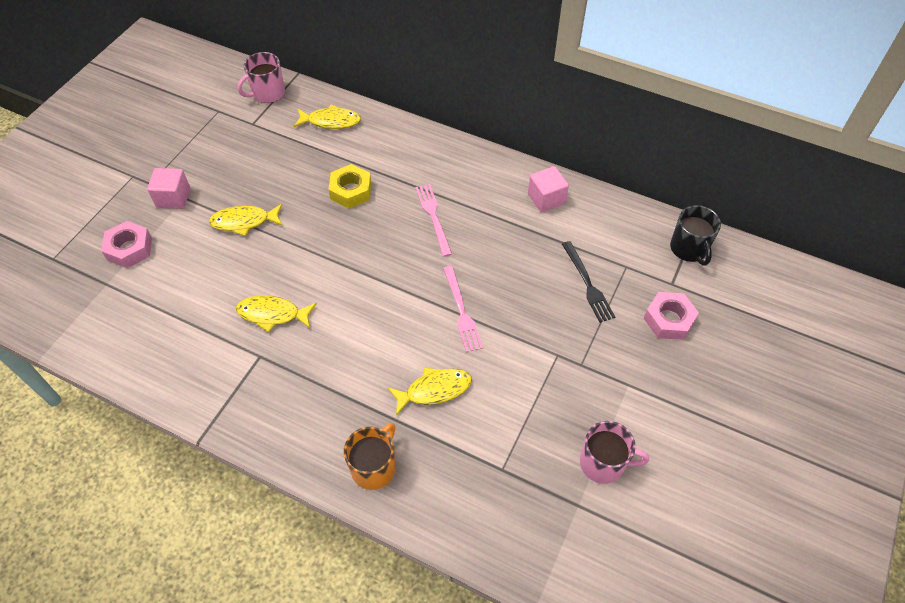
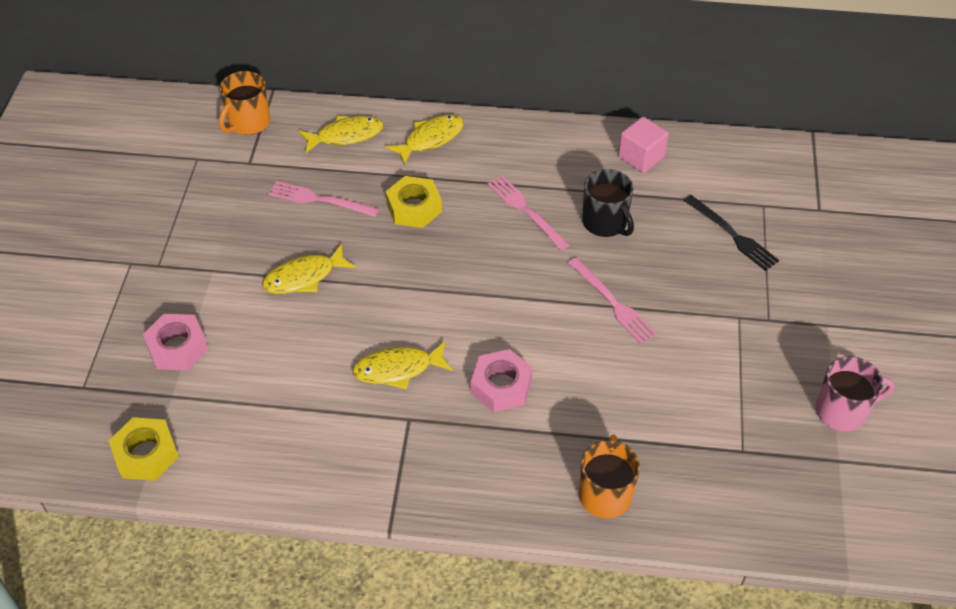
camera: 20 degrees left, 5 degrees down
pink cube [147,168,190,209] -> none
pink mug [237,52,285,103] -> orange mug [219,71,270,135]
yellow fish [387,367,472,416] -> yellow fish moved to [385,114,464,166]
pink nut [644,292,699,340] -> pink nut moved to [471,349,533,412]
black mug [670,205,721,265] -> black mug moved to [582,169,634,237]
none -> yellow nut [109,417,179,481]
none -> pink fork [269,181,379,217]

